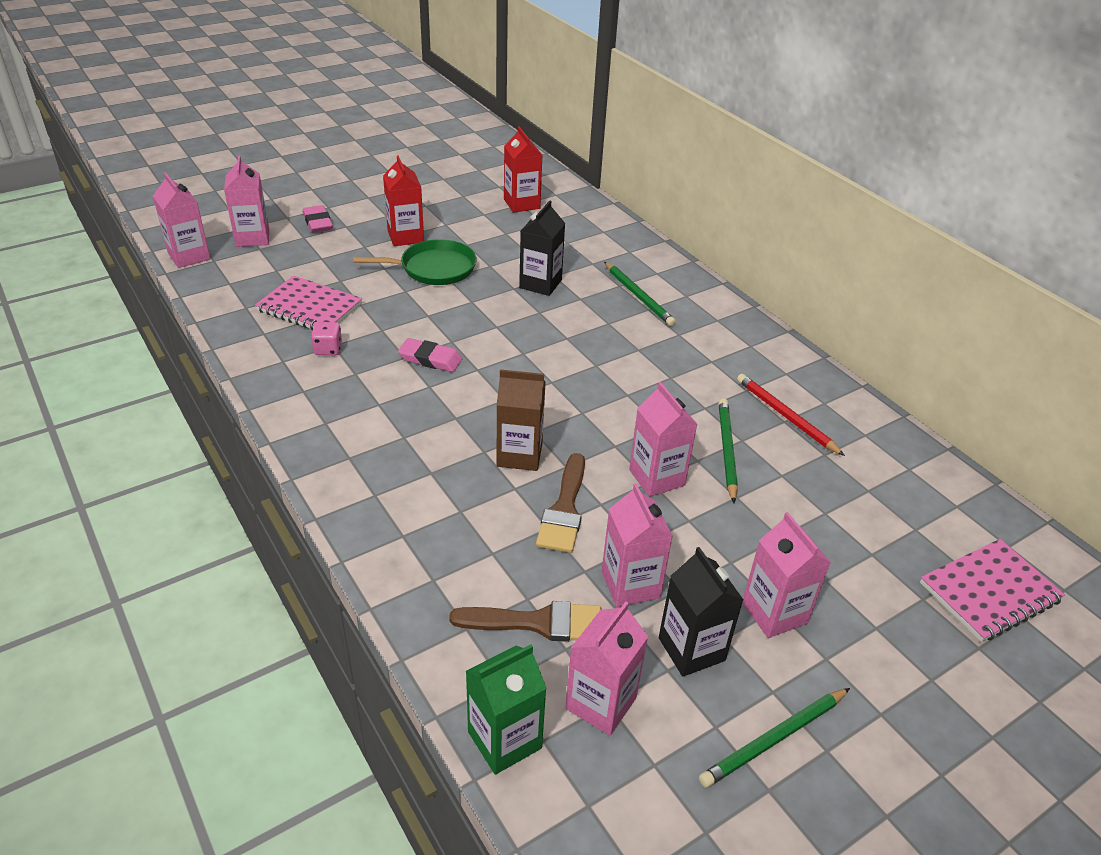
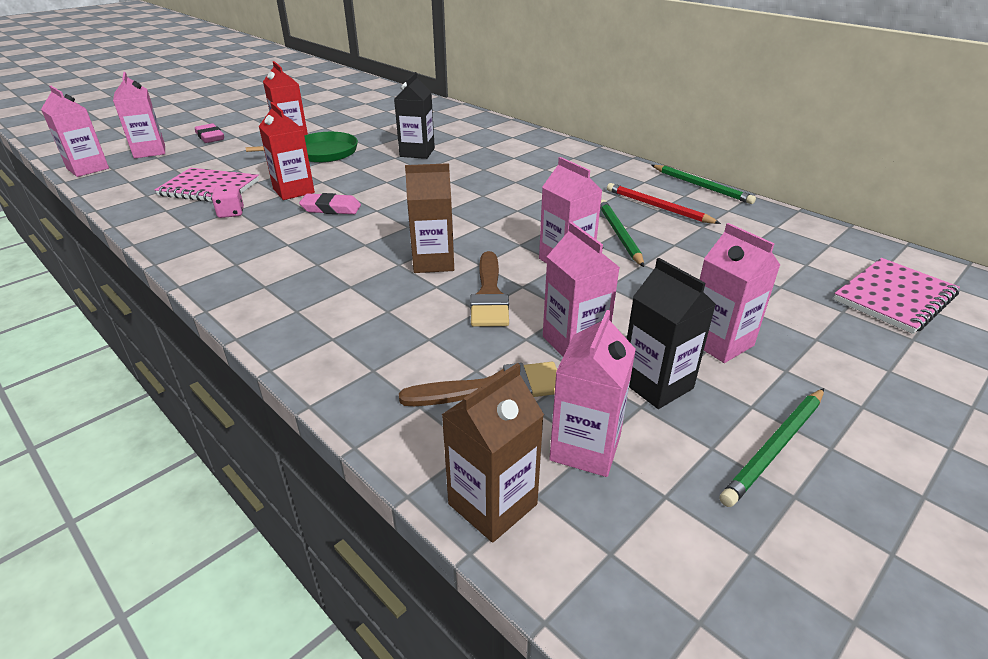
camera: 10 degrees left, 5 degrees down
green carton [466,644,547,775] -> brown carton [441,363,544,543]
red carton [504,126,542,213] -> red carton moved to [259,102,315,200]
green pencil [604,262,676,326] -> green pencil moved to [652,165,756,204]

